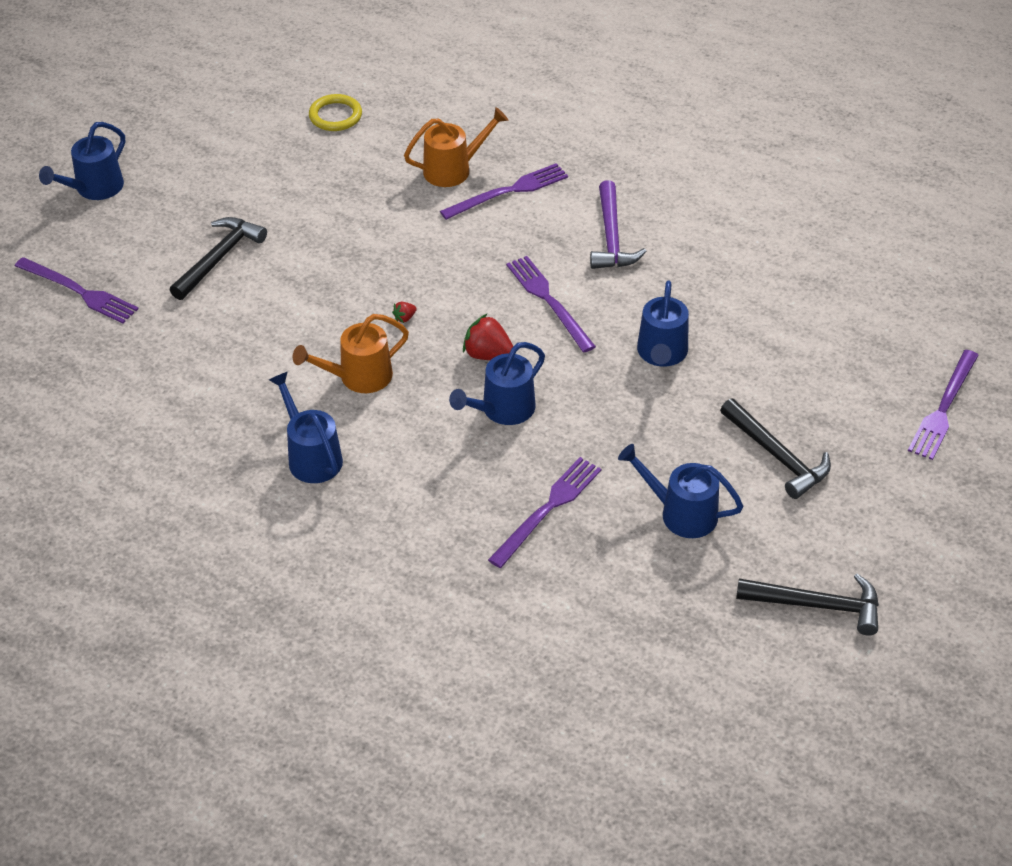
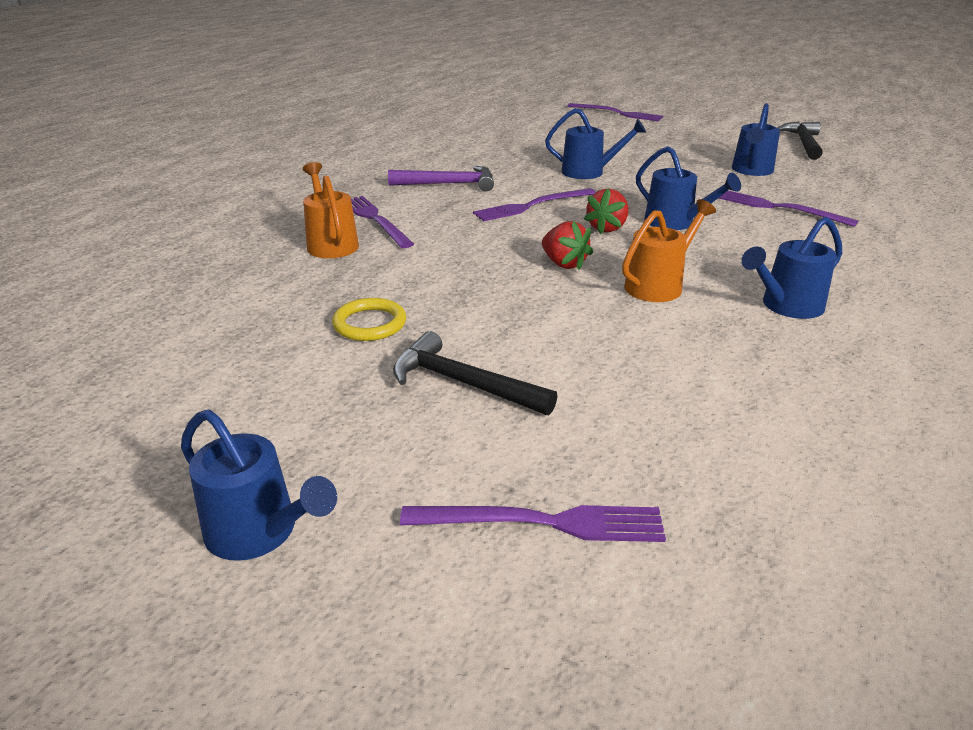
camera: 90 degrees left, 15 degrees down
purple fork [15,257,139,324] -> purple fork turned 60 degrees clockwise [400,505,666,542]
orange watering can [293,314,409,393] -> orange watering can turned 105 degrees counterclockwise [622,199,716,302]
yellow ring [309,94,362,131] -> yellow ring moved to [332,298,406,341]
red strawberry [392,302,417,323] -> red strawberry [542,221,593,270], size x2.06
black hammer [720,399,831,499] -> none

